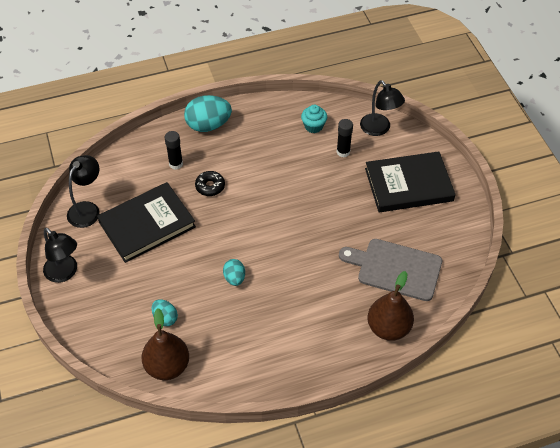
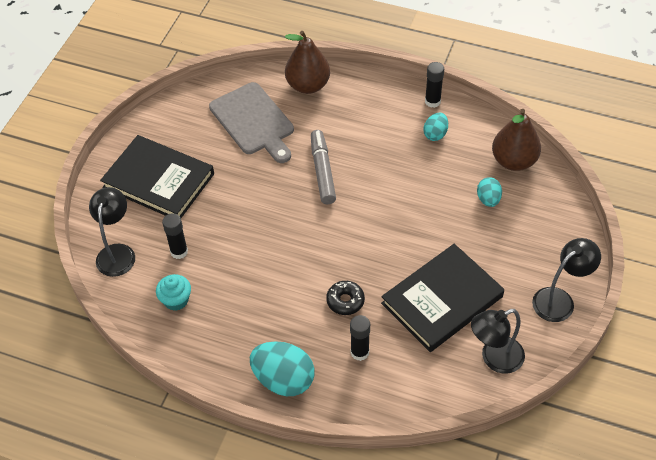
camera: 140 degrees left, 0 degrees up
black lamp [43,228,77,283] -> black lamp turned 60 degrees clockwise [532,238,601,322]
black book [97,182,196,263] -> black book turned 45 degrees counterclockwise [381,244,504,352]
turquoise egg [223,259,245,286] -> turquoise egg moved to [423,113,448,141]
none -> grey marker [311,130,336,204]
none -> black glue stick [425,62,444,108]

